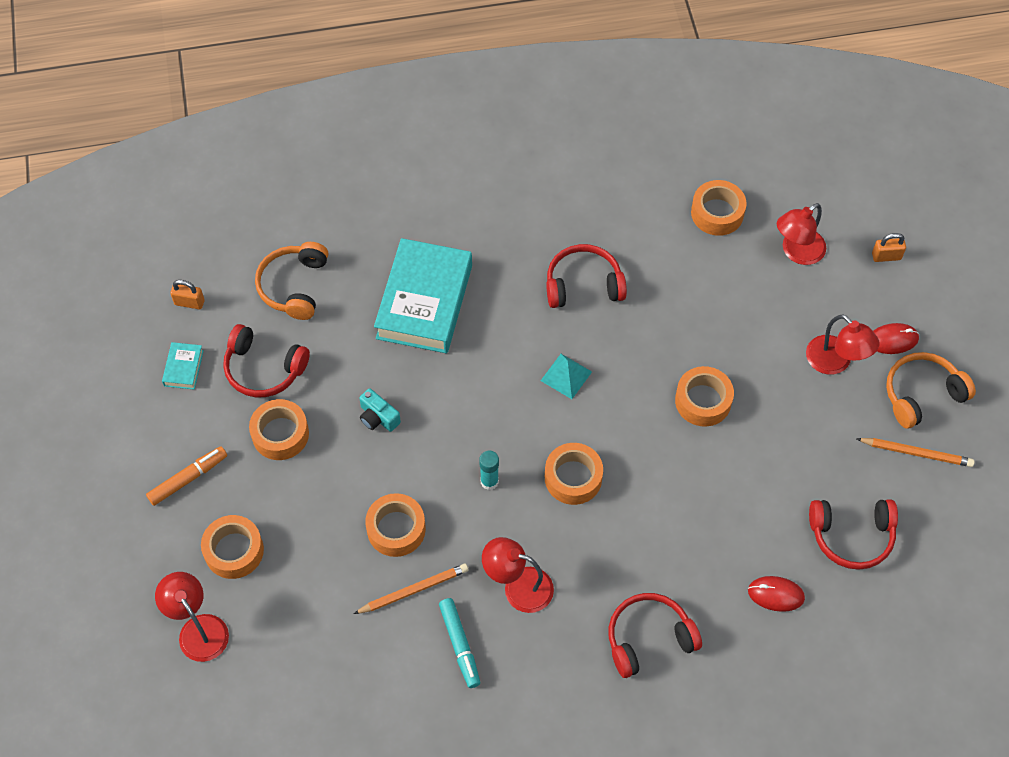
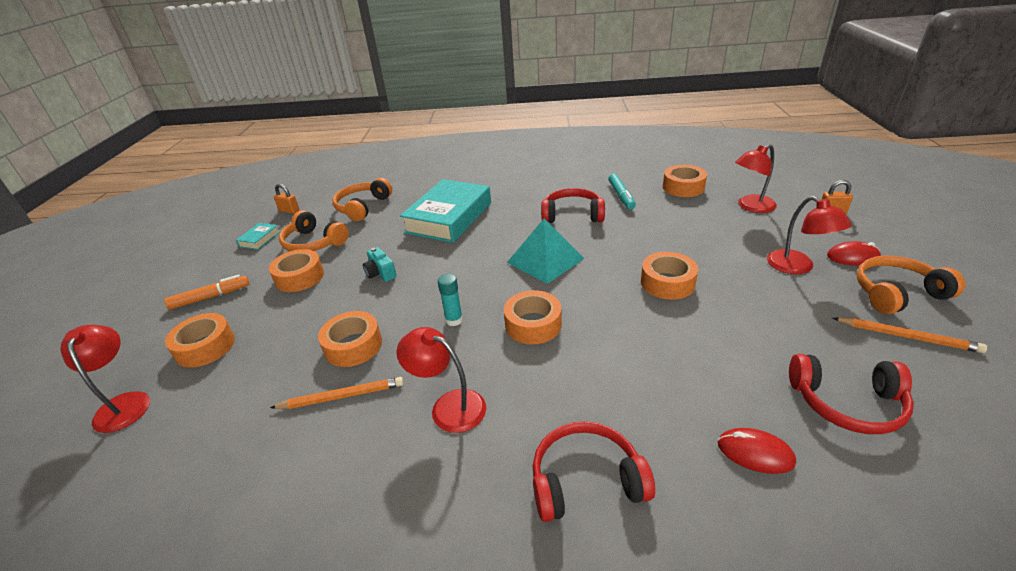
camera: 15 degrees right, 25 degrees down
red headphones [223,324,310,397] -> orange headphones [279,210,349,251]
turquoise marker [439,598,480,688] -> turquoise marker moved to [609,174,636,210]
turquoise pyramid [541,354,592,399] -> turquoise pyramid [507,218,584,284], size x1.69

